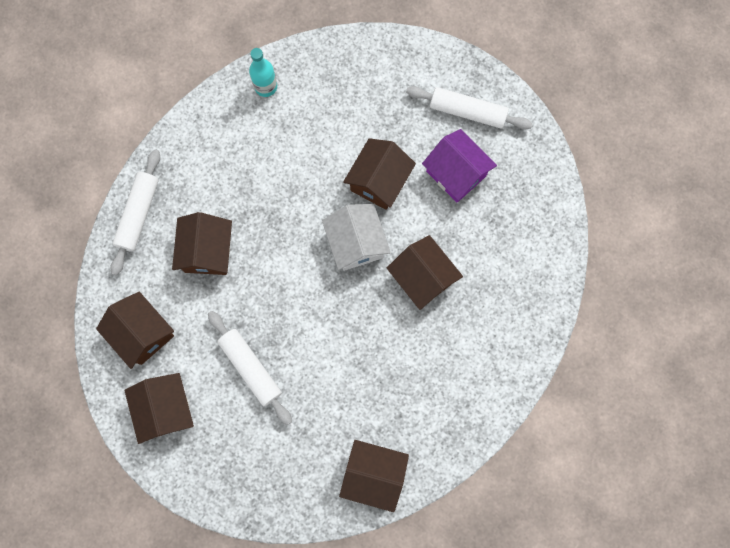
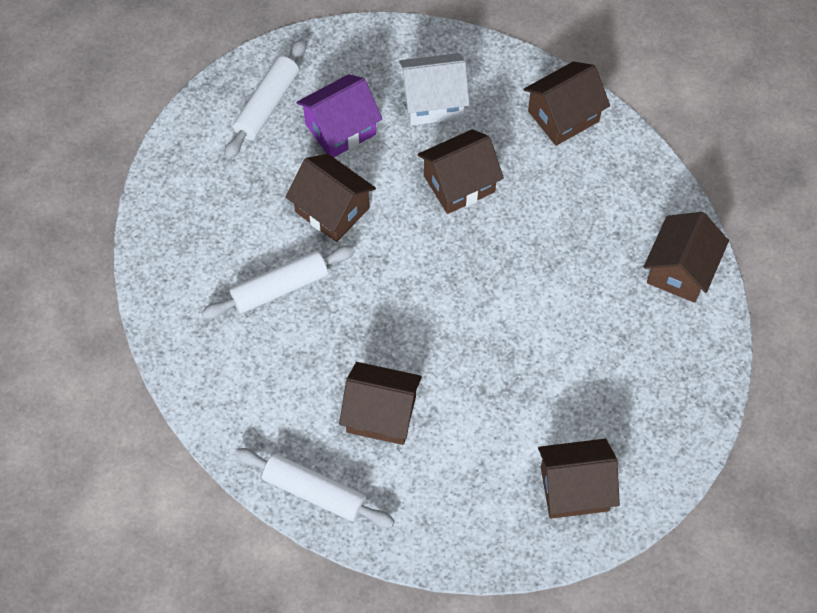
camera: 80 degrees left, 15 degrees down
brown house [96,292,174,369] -> brown house moved to [524,61,610,146]
white rolling pin [208,311,292,425] -> white rolling pin moved to [201,246,355,319]
turquoise bottle [249,48,277,97] -> none
white house [322,204,391,271] -> white house moved to [399,53,470,125]

